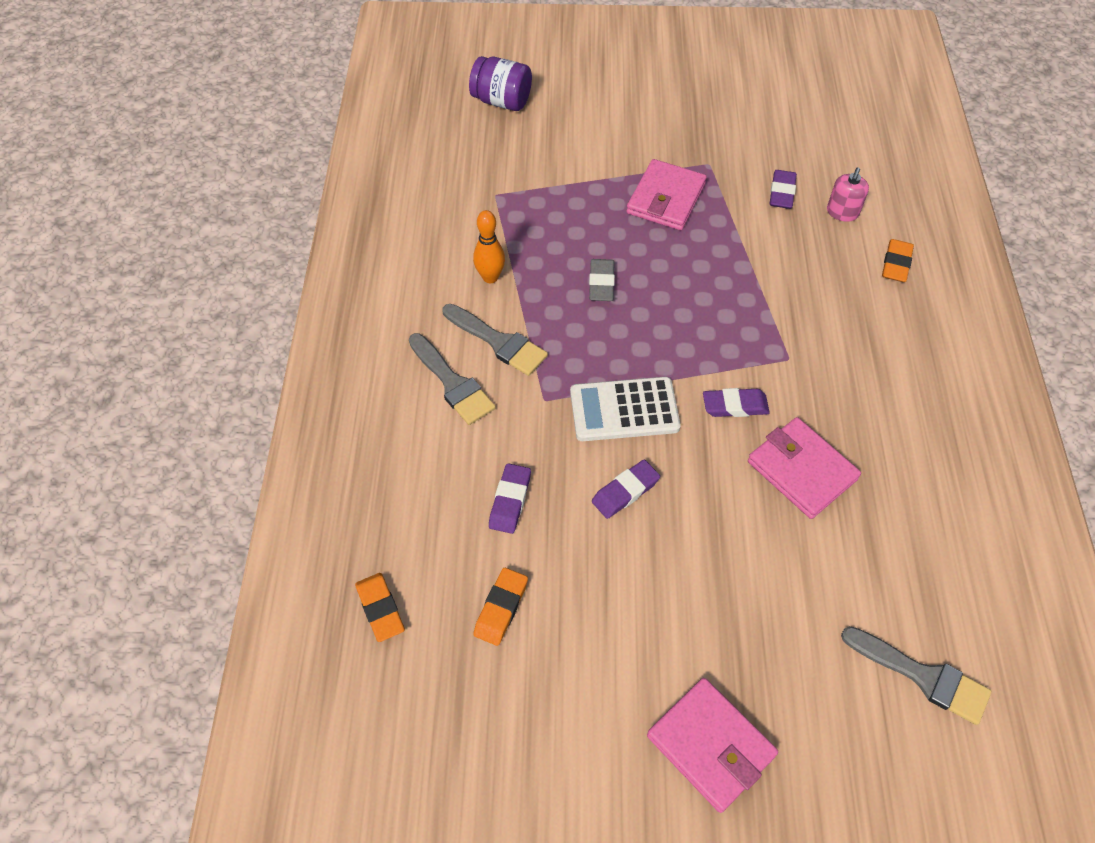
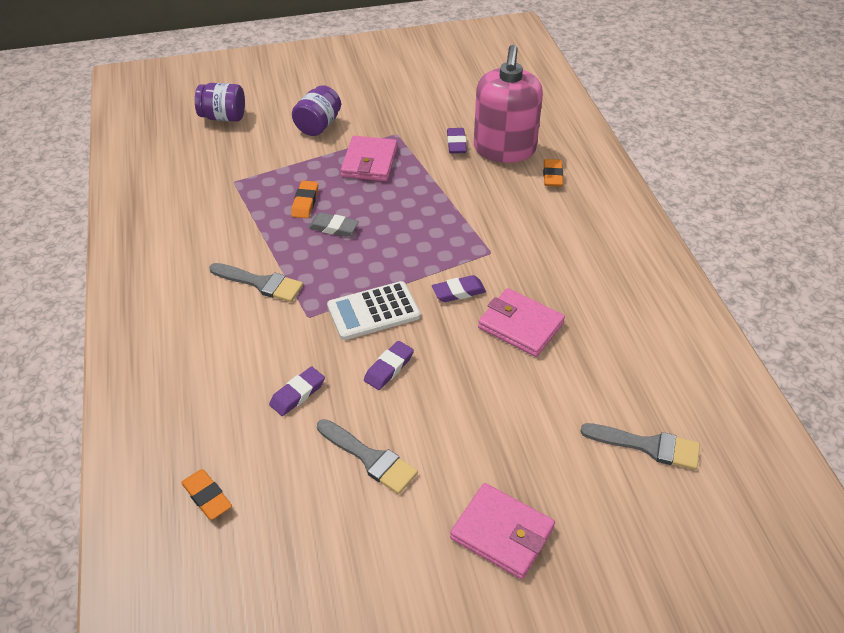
camera: 15 degrees left, 10 degrees down
grey brush [409,333,496,425] -> grey brush moved to [317,419,418,494]
orange bowling pin [473,210,505,283] -> none
orange eraser [474,568,528,646] -> orange eraser moved to [291,181,318,218]
purple eraser [489,463,531,534] -> purple eraser turned 45 degrees clockwise [269,367,325,416]
grey eraser [589,259,615,301] -> grey eraser turned 60 degrees counterclockwise [308,213,359,237]
pink soap dispenser [827,168,869,222] -> pink soap dispenser [474,45,543,163], size x2.49
none -> purple jar [292,85,341,136]

